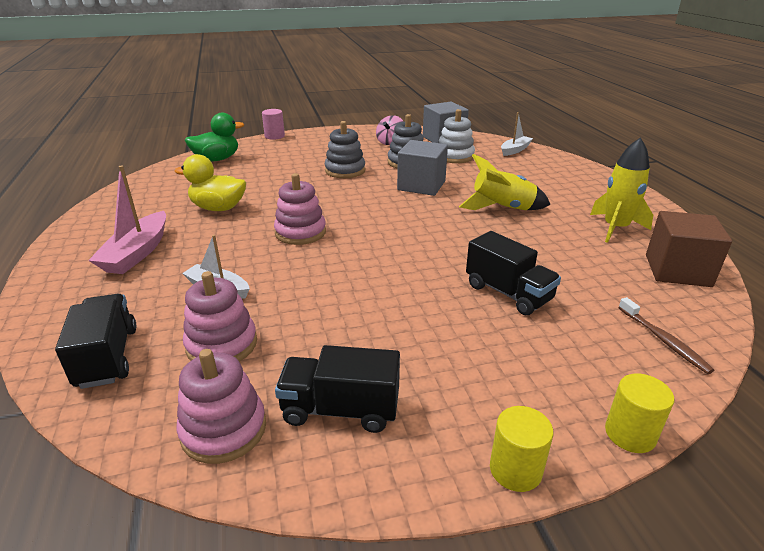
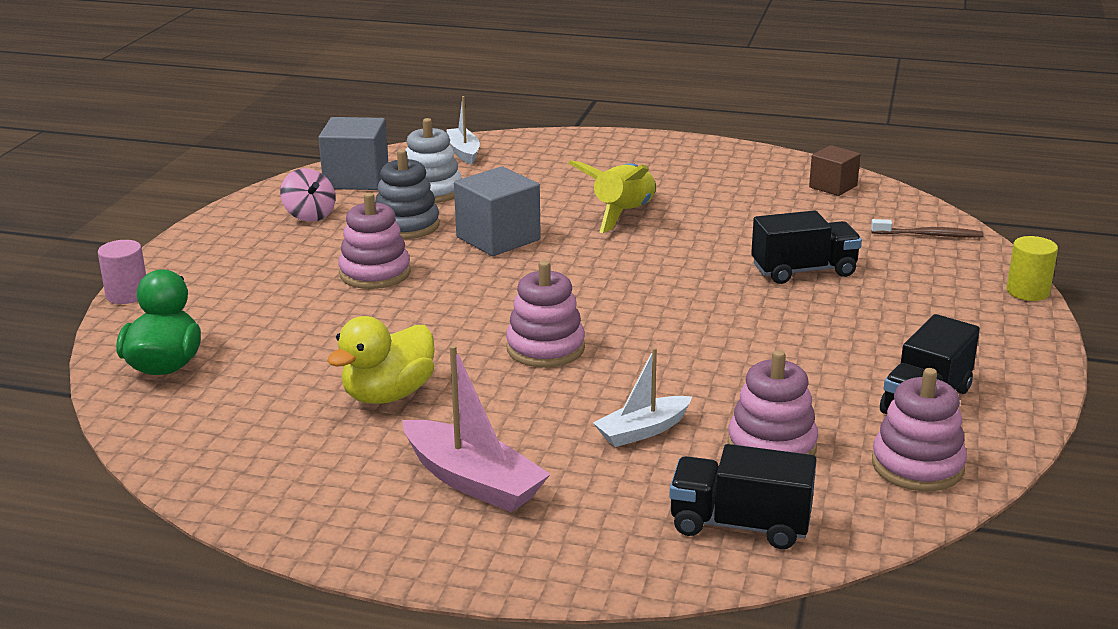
camera: 60 degrees left, 5 degrees down
grey stacking toy [325,121,366,178] -> pink stacking toy [338,193,411,289]
yellow cylinder [490,406,553,492] -> none
yellow rocket [590,137,653,243] -> none
brown cube [646,211,732,287] -> brown cube [809,145,861,196], size x0.62

